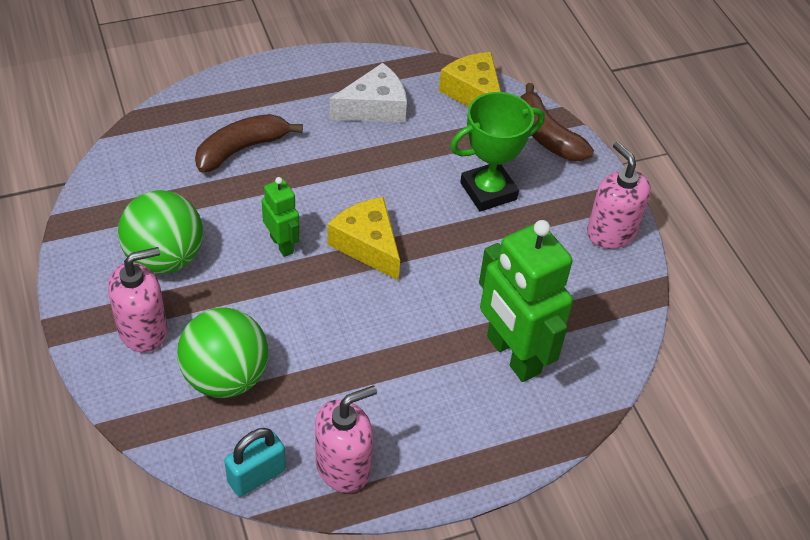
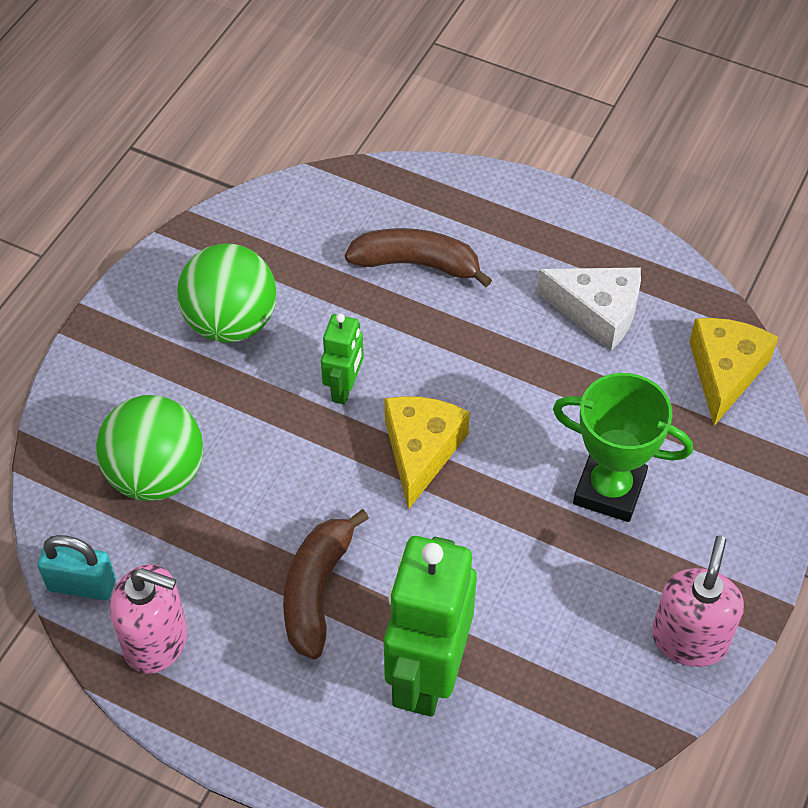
camera: 50 degrees right, 5 degrees up
pink soap dispenser [108,247,168,353] -> none
brown banana [520,83,594,161] -> brown banana moved to [283,509,369,659]

